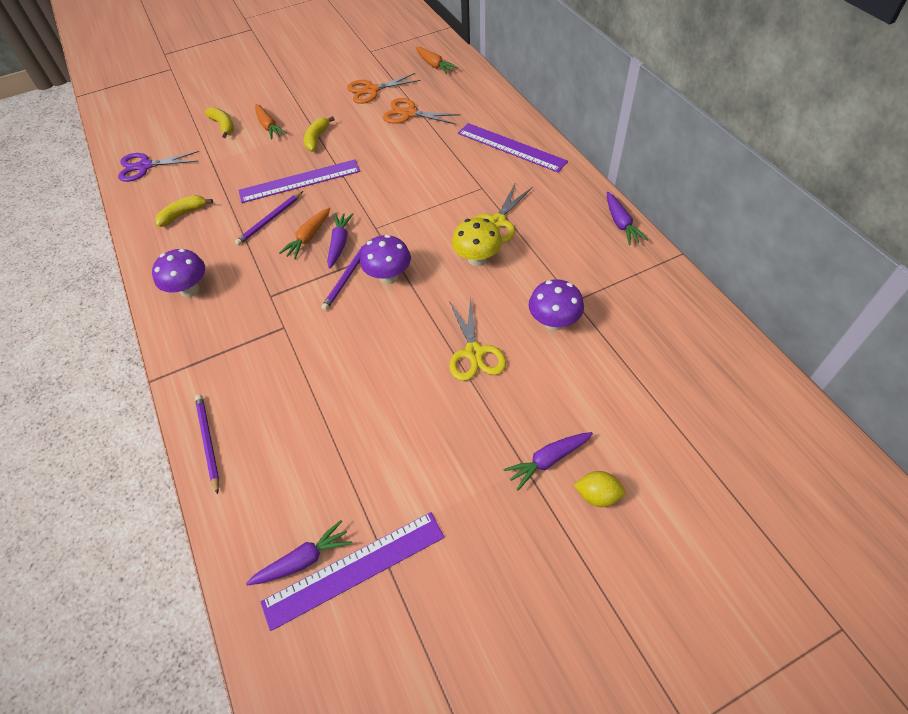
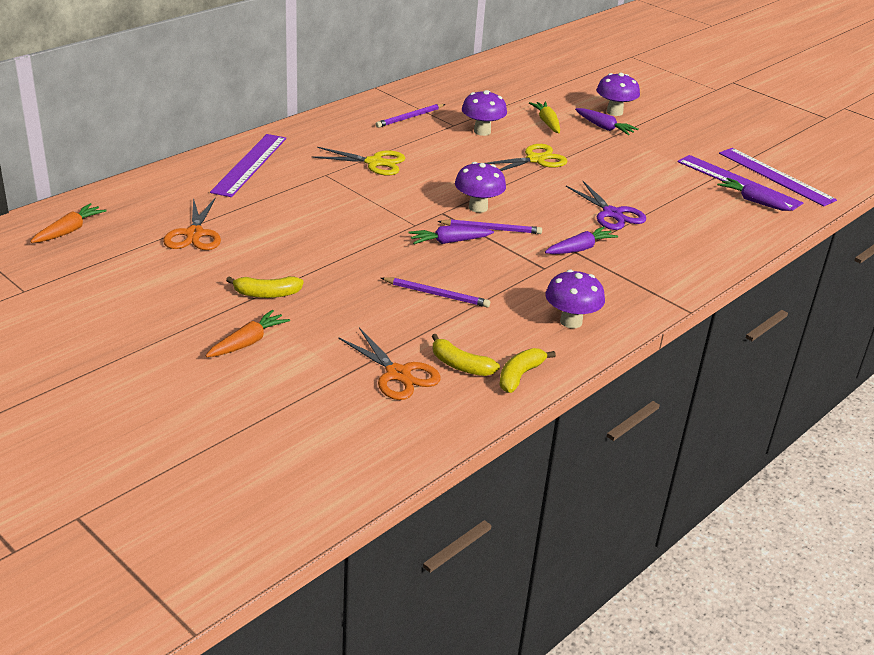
camera: 115 degrees left, 20 degrees down
purple scissors [118,151,199,182] -> purple scissors moved to [566,181,646,230]
purple pencil [195,395,219,495] -> purple pencil moved to [375,104,445,128]
yellow banana [205,107,234,138] -> yellow banana moved to [499,348,556,393]
purple ruler [238,160,360,203] -> purple ruler moved to [719,148,837,207]
orange carrot [279,207,330,260] -> none
orange scissors [347,73,421,104] -> orange scissors moved to [338,327,441,400]
yellow mushroom [452,218,502,266] -> none
yellow lemon [574,471,626,507] -> purple mushroom [596,73,640,116]
purple carrot [607,192,648,245] -> purple carrot moved to [545,226,618,254]
none -> yellow carrot [529,102,560,133]

